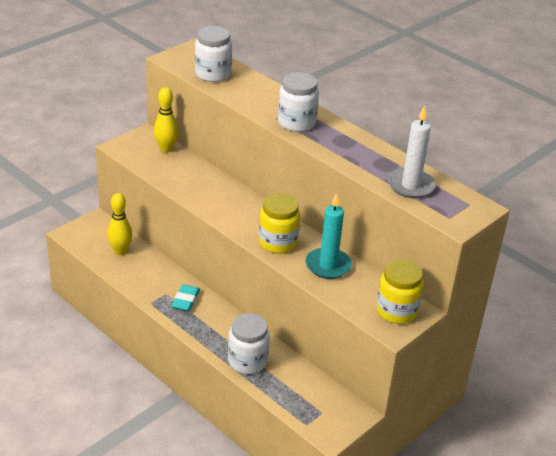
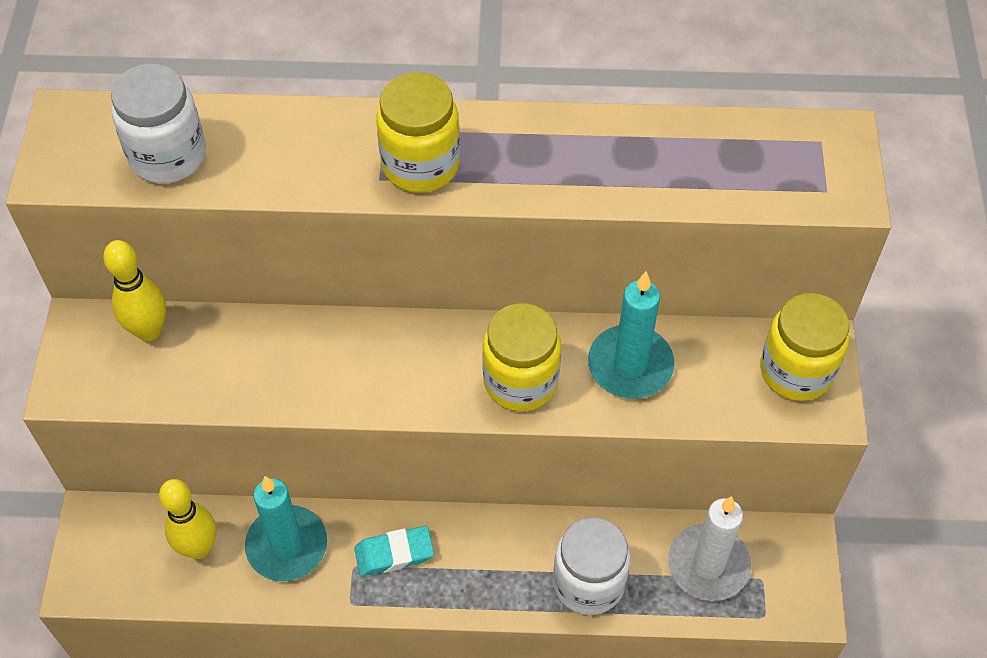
camera: 40 degrees left, 20 degrees up
turquoise eraser [171,284,200,311] -> turquoise eraser turned 75 degrees counterclockwise [354,526,434,576]
white jar [278,72,319,132] -> yellow jar [376,72,460,192]
white candle [388,106,436,198] -> white candle moved to [668,496,751,601]
none -> turquoise candle [245,476,327,581]

